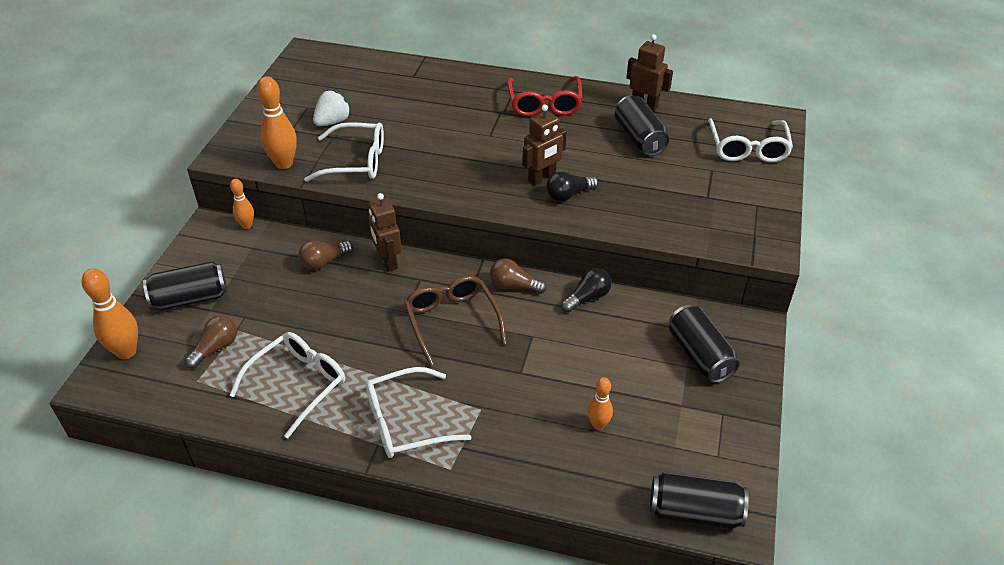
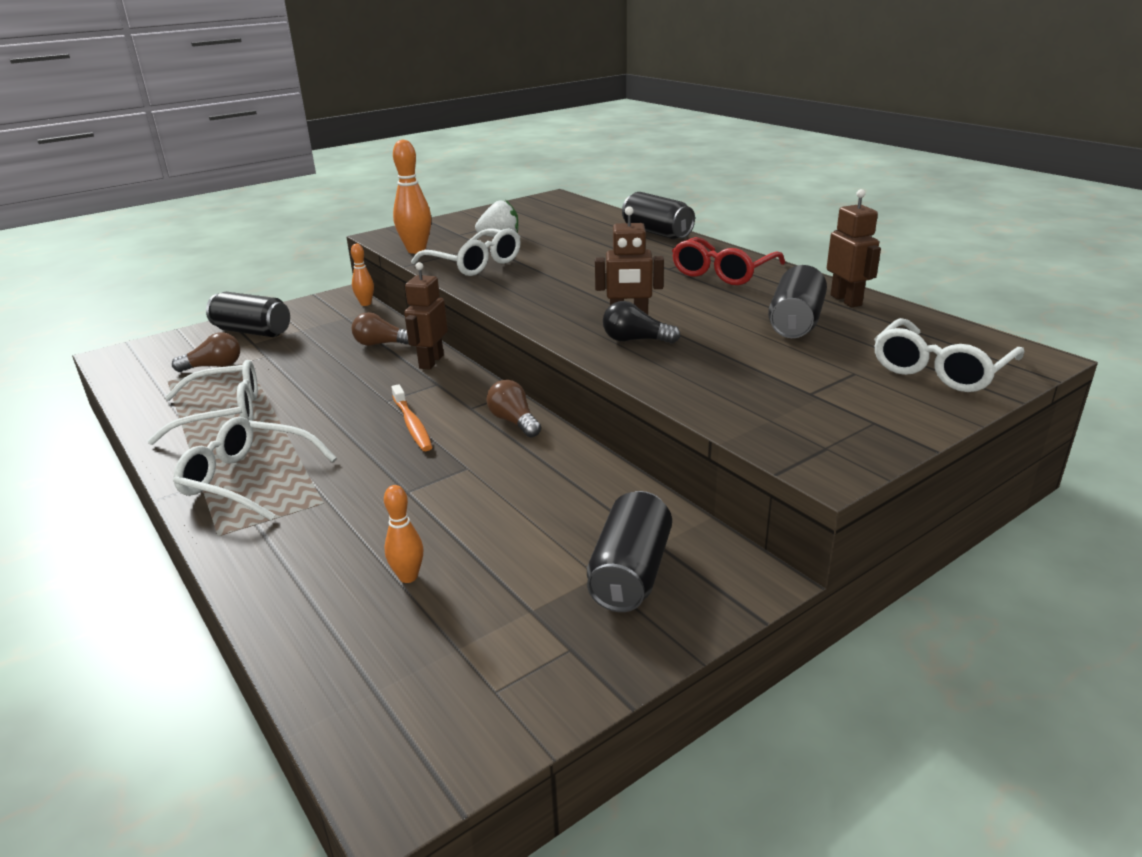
camera: 40 degrees right, 15 degrees down
orange bowling pin [82,268,138,359] -> none
brown glasses [404,276,507,367] -> orange toothbrush [392,384,432,451]
black light bulb [561,268,612,312] -> none
black can [650,472,749,529] -> black can moved to [622,192,695,239]

